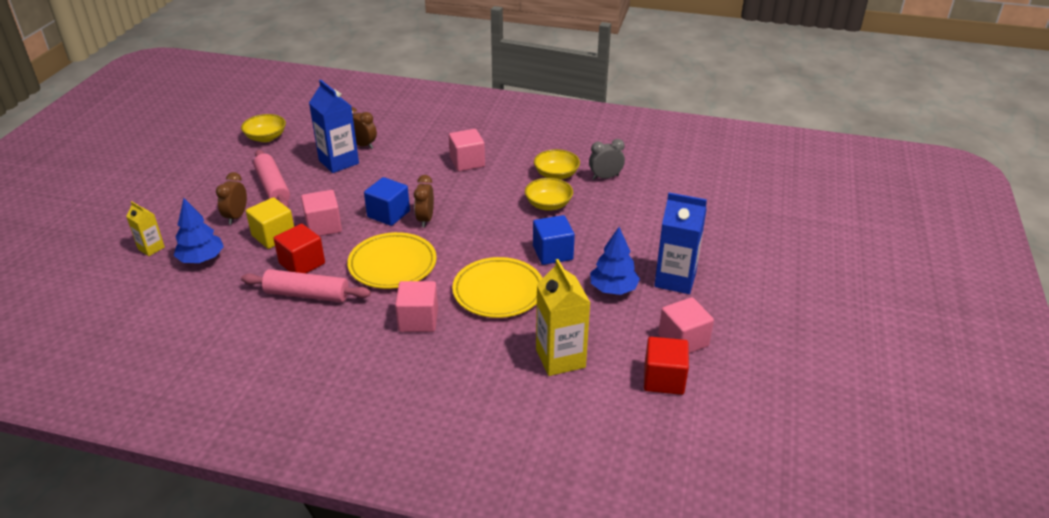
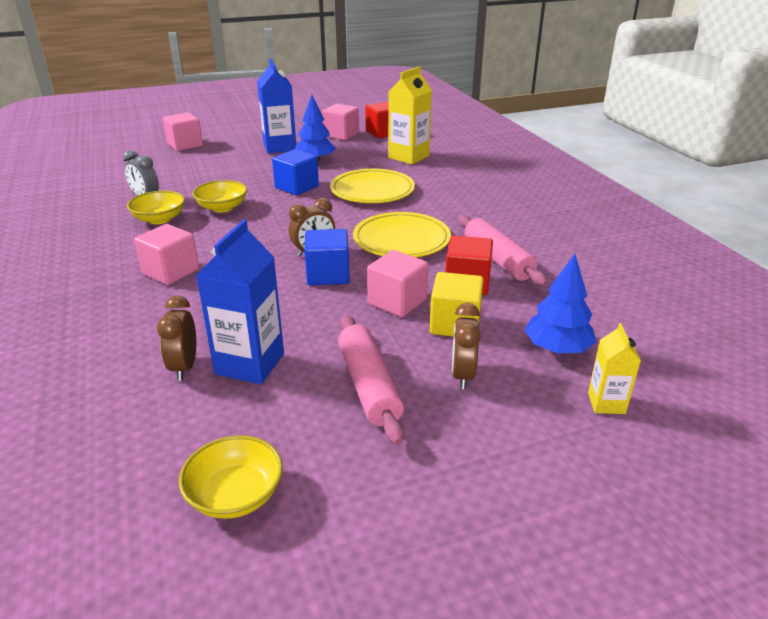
camera: 125 degrees left, 5 degrees down
brown clock [216,172,247,225] -> brown clock turned 120 degrees clockwise [452,303,481,389]
pink rolling pin [253,150,290,208] -> pink rolling pin turned 45 degrees counterclockwise [338,315,404,445]
pink cube [395,281,438,332] -> pink cube moved to [163,112,203,151]

